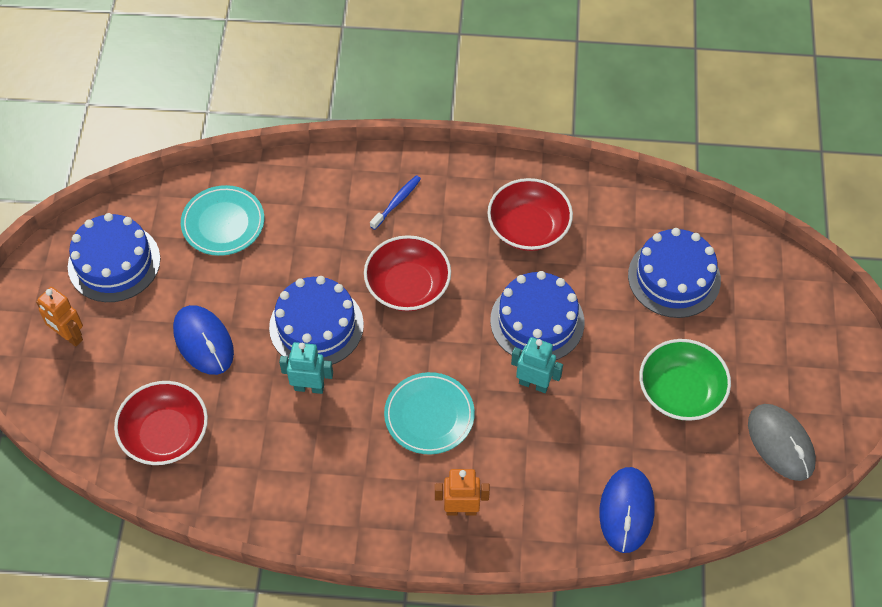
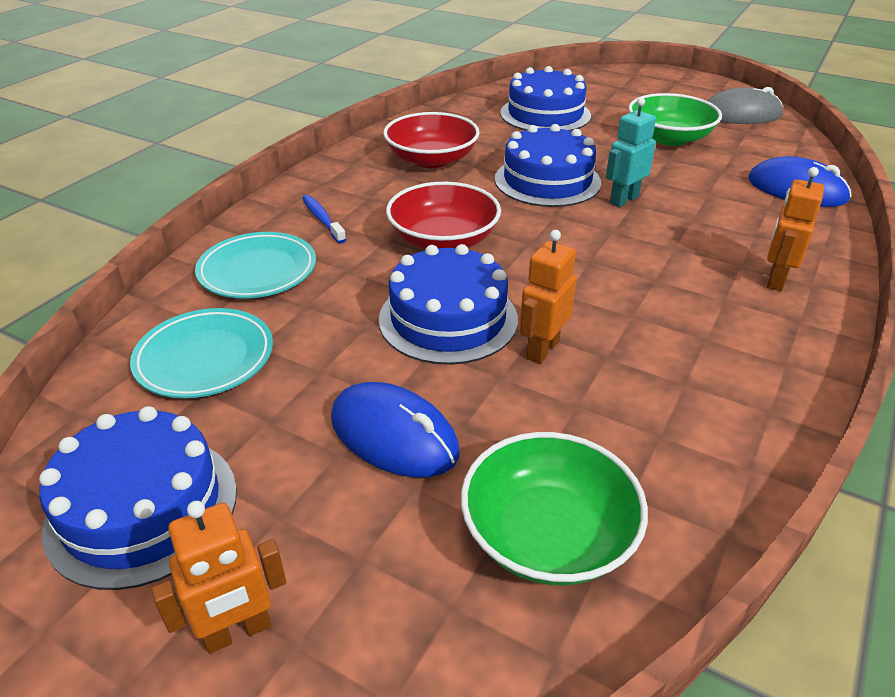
camera: 65 degrees left, 20 degrees down
red bowl [114,381,208,465] -> green bowl [461,432,648,585]
blue mouse [173,305,234,375] -> blue mouse turned 45 degrees clockwise [331,382,460,478]
turquoise robot [279,342,333,394] -> orange robot [520,230,577,364]
turquoise plate [384,372,475,454] -> turquoise plate moved to [195,232,316,298]

